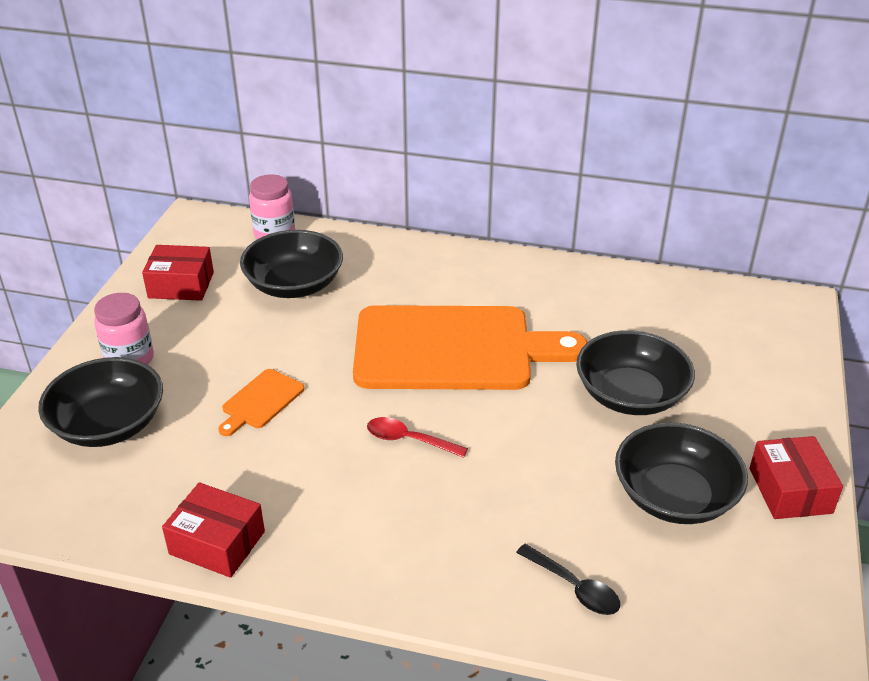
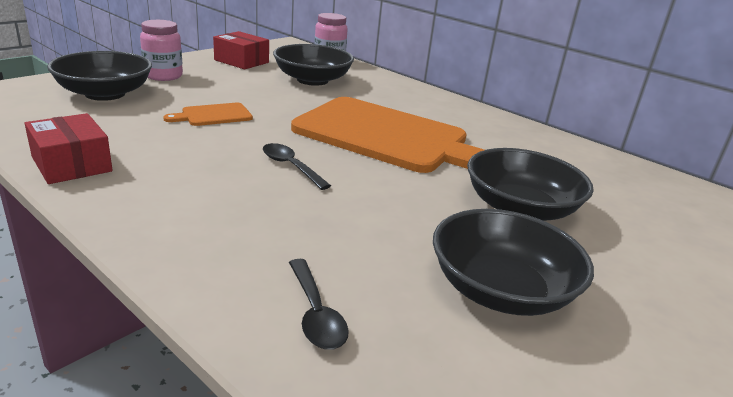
camera: 25 degrees right, 10 degrees down
red spoon [367,417,468,458] -> black spoon [263,143,331,190]
red box [750,436,843,519] -> none

